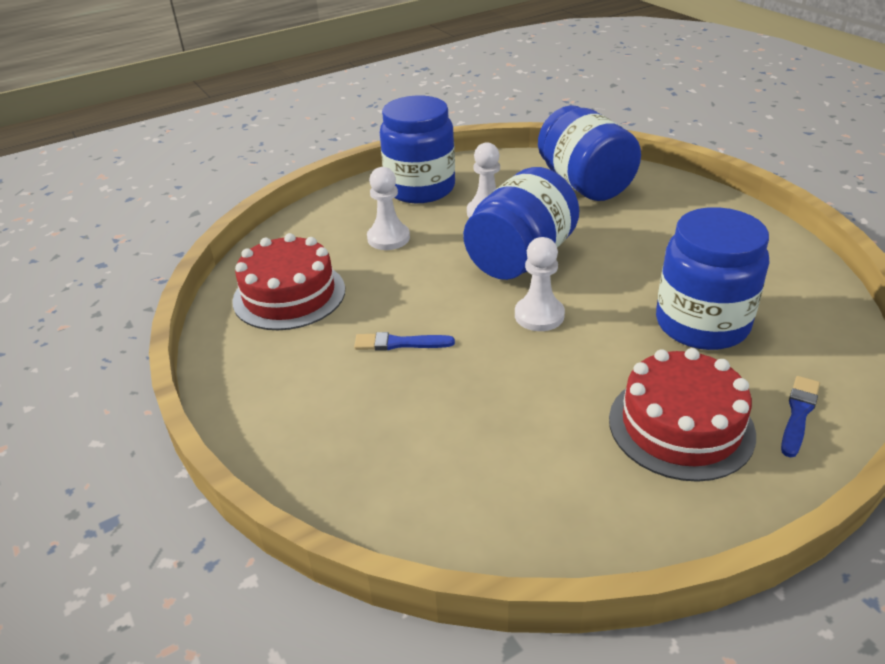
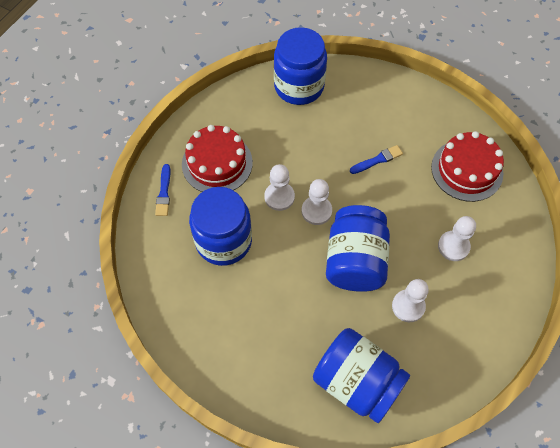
camera: 150 degrees right, 25 degrees up
blue jar [380,95,455,203] -> blue jar moved to [274,27,327,105]
none -> white pawn [264,164,295,211]

